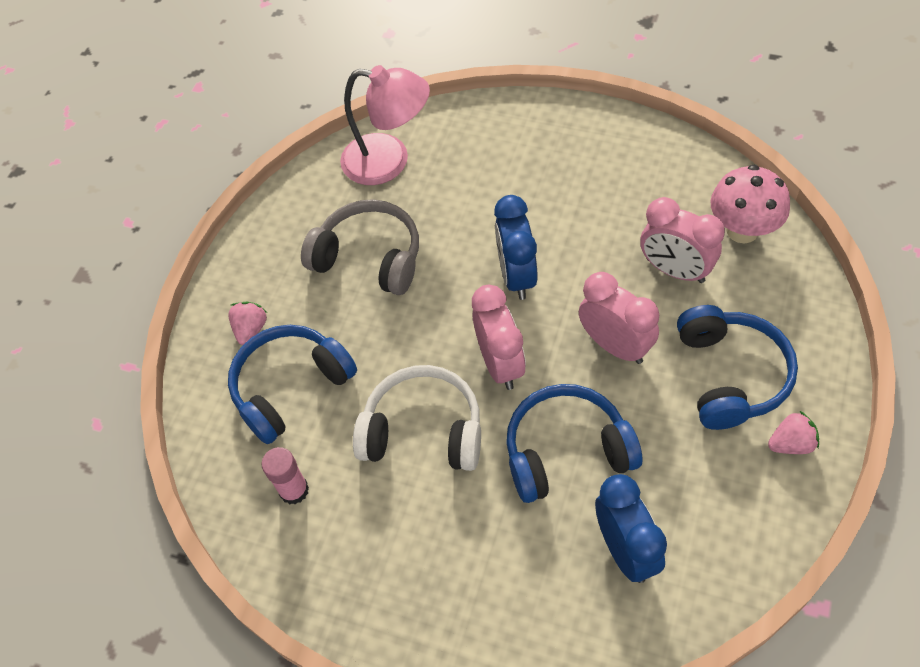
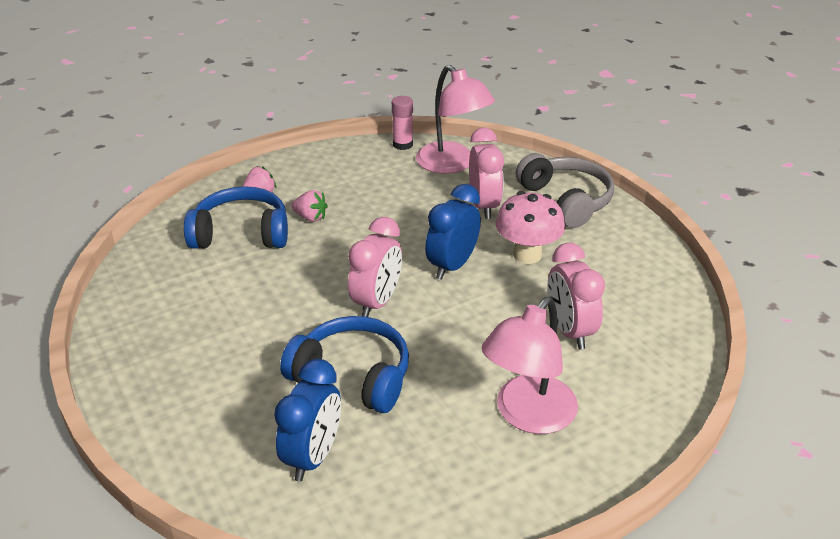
camera: 35 degrees right, 20 degrees down
pink glue stick [261,447,309,504] -> pink glue stick moved to [392,96,413,150]
grey headphones [301,199,419,295] -> grey headphones moved to [515,153,614,228]
white headphones [353,365,481,471] -> none
pink clock [579,272,659,364] -> pink clock moved to [469,128,504,219]
blue headphones [677,305,798,430] -> pink lamp [481,297,578,434]
pink mushroom [710,165,790,243] -> pink mushroom moved to [496,191,565,264]
pink strawberry [768,410,819,454] -> pink strawberry moved to [291,190,328,222]

